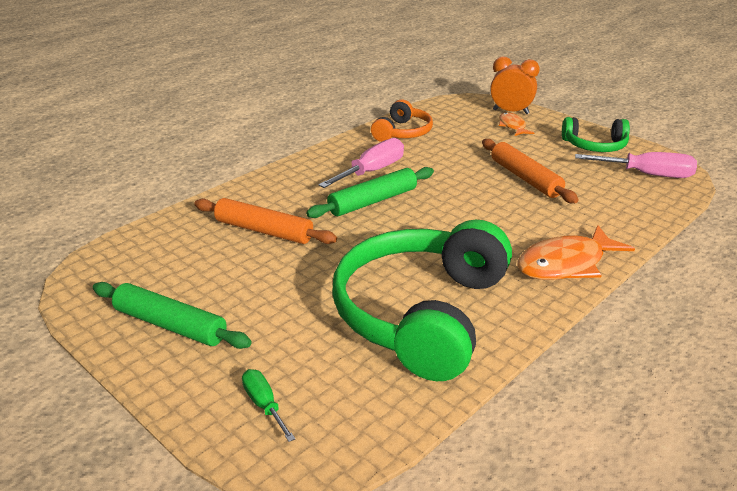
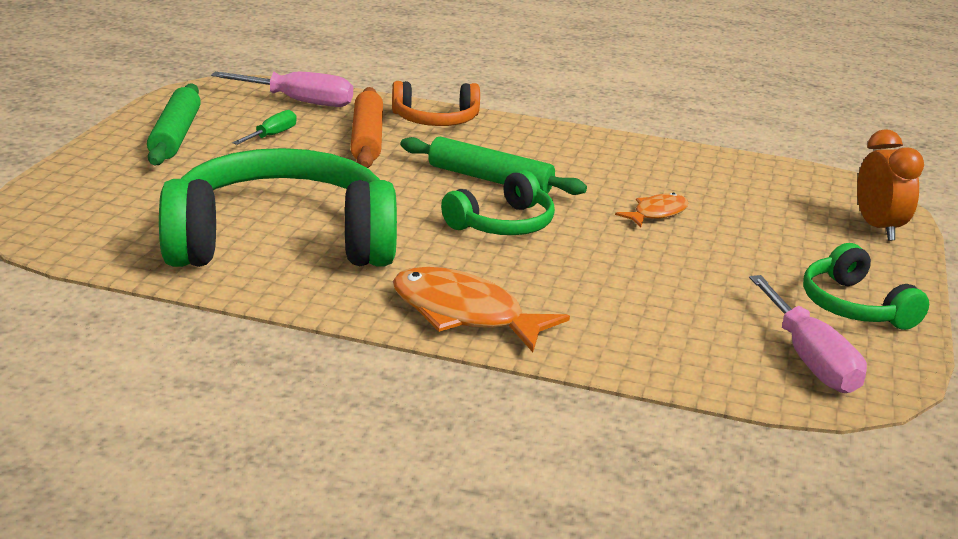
camera: 60 degrees right, 5 degrees down
green screwdriver [242,369,295,442] -> green screwdriver moved to [232,110,297,145]
pink screwdriver [318,138,404,188] -> pink screwdriver moved to [211,72,353,107]
orange headphones [371,100,433,142] -> orange headphones moved to [392,81,480,126]
orange rolling pin [482,139,579,203] -> none
orange fish [499,112,534,136] -> orange fish moved to [615,193,689,228]
none -> green headphones [441,170,555,235]

